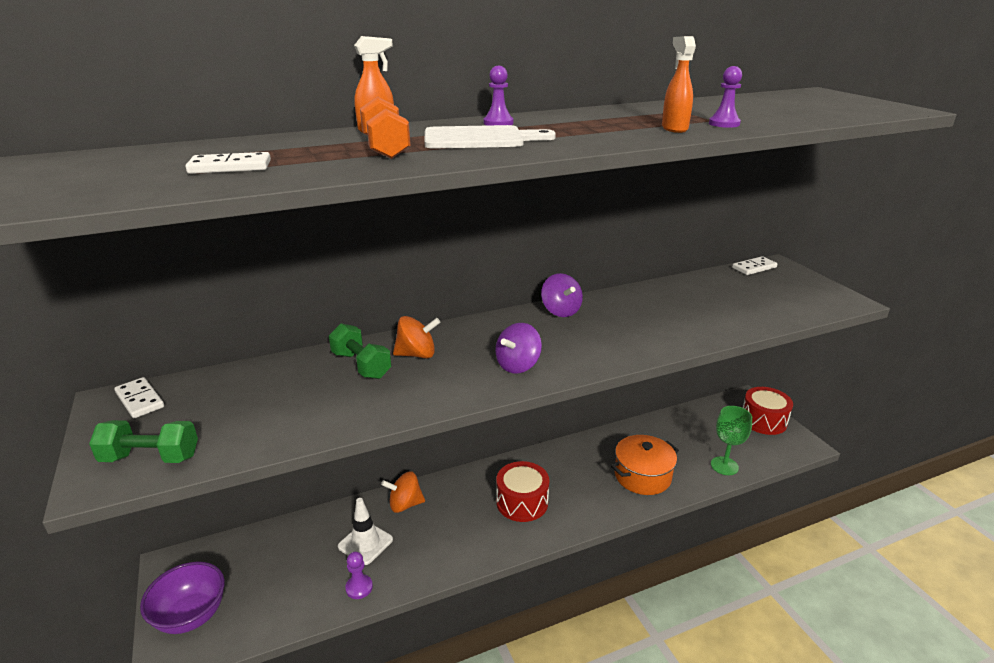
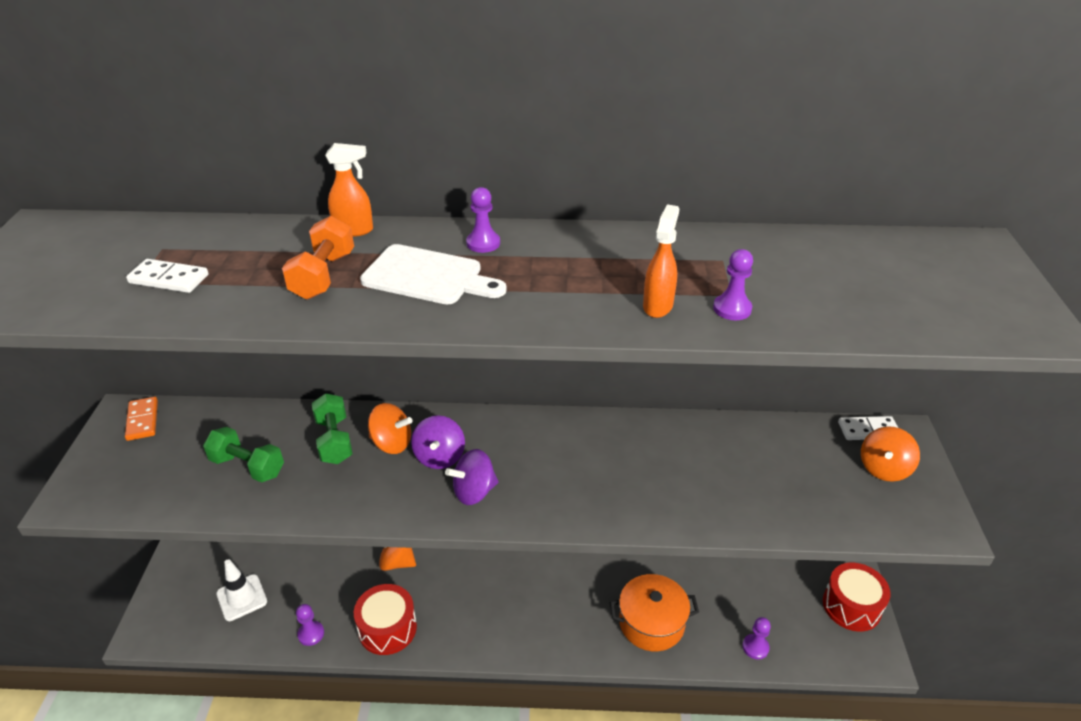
camera: 25 degrees right, 10 degrees up
green dumbbell [89,420,198,463] -> green dumbbell moved to [203,427,284,483]
white domino [114,377,164,418] -> orange domino [125,397,158,441]
purple bowl [140,561,225,634] -> none
white traffic cone [338,498,393,565] -> white traffic cone moved to [216,559,267,621]
red drum [496,461,549,522] -> red drum moved to [354,584,417,655]
purple spinning top [541,273,583,317] -> purple spinning top moved to [411,415,465,469]
green goblet [711,406,752,475] -> purple pawn [742,617,771,660]
none -> orange spinning top [861,426,920,482]

